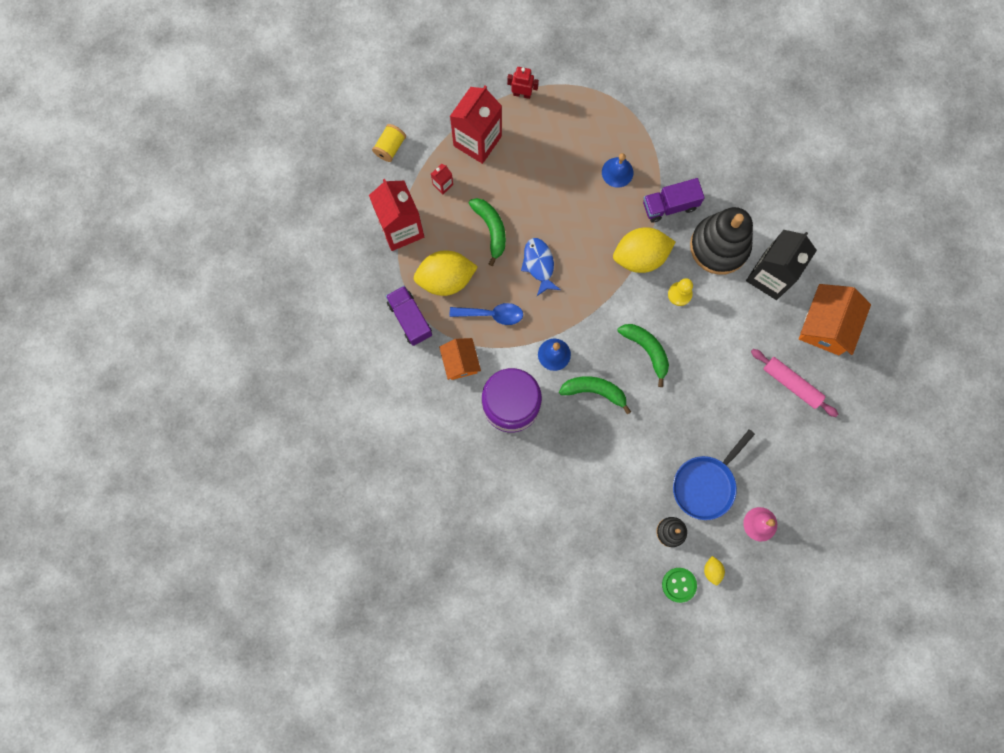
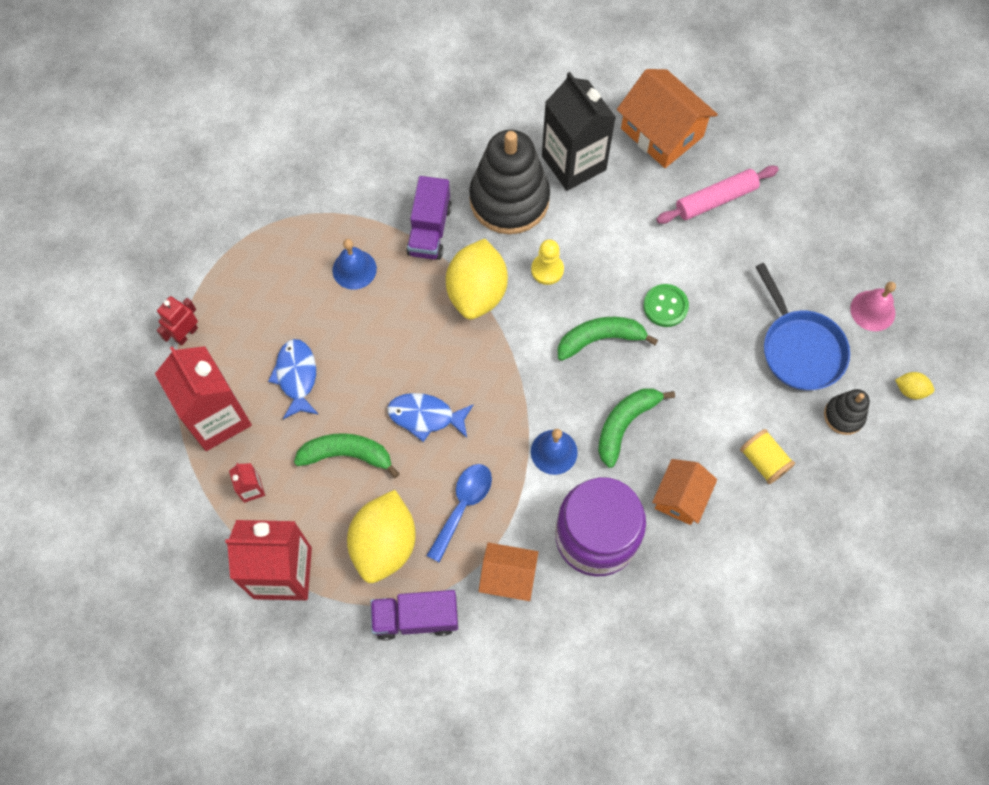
camera: 65 degrees left, 10 degrees down
yellow spool [372,124,406,162] -> yellow spool moved to [740,429,795,484]
green button [662,568,697,603] -> green button moved to [643,284,689,327]
none -> blue fish [268,339,319,419]
none -> orange house [652,459,717,525]

